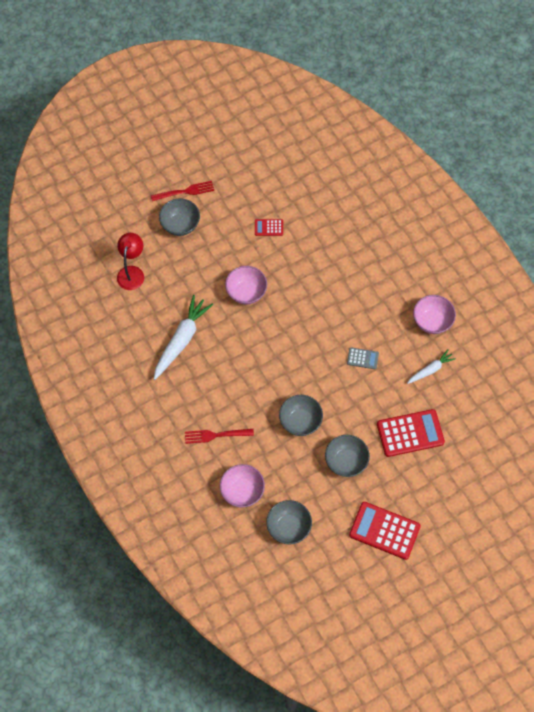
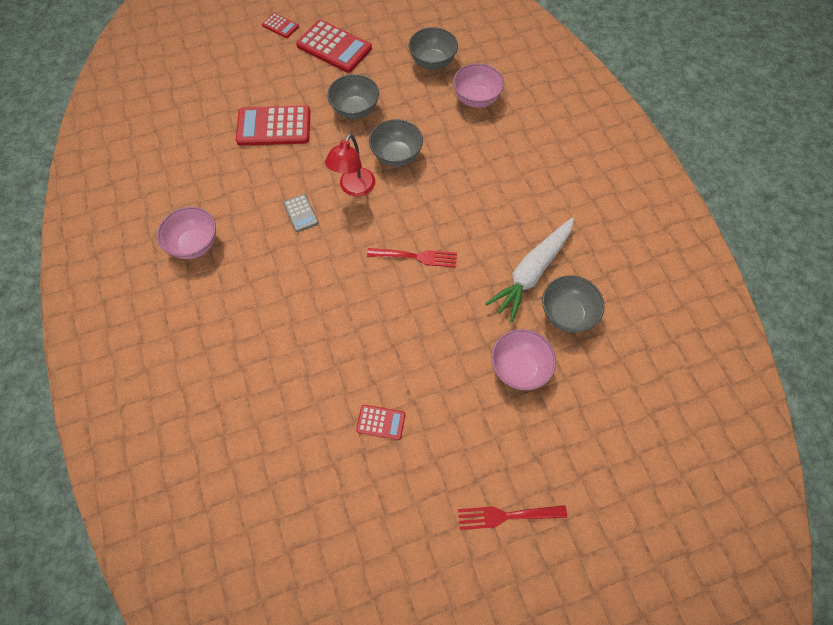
camera: 170 degrees left, 0 degrees up
red lamp [117,233,144,290] -> red lamp moved to [325,134,375,197]
grey bowl [159,198,200,236] -> grey bowl moved to [542,276,605,333]
red fork [185,429,254,444] -> red fork moved to [367,248,457,268]
pink bowl [225,266,267,304] -> pink bowl moved to [491,329,556,390]
grey calculator [347,347,379,369] -> grey calculator turned 135 degrees counterclockwise [283,194,319,232]
white carrot [407,350,456,384] -> none
none -> red calculator [262,13,299,38]

